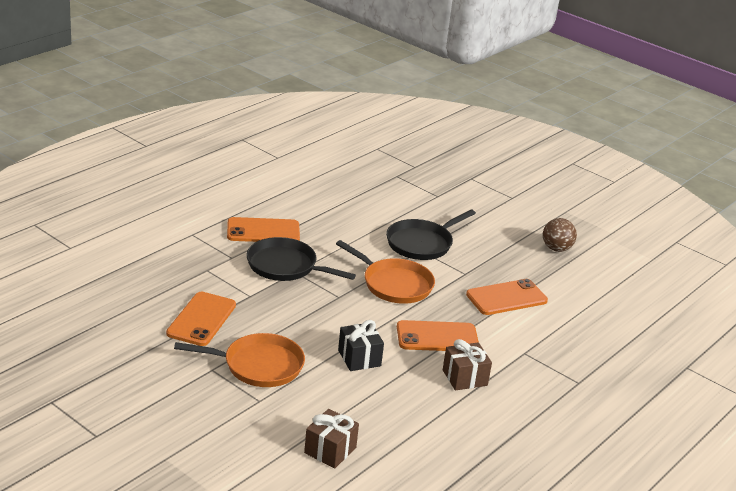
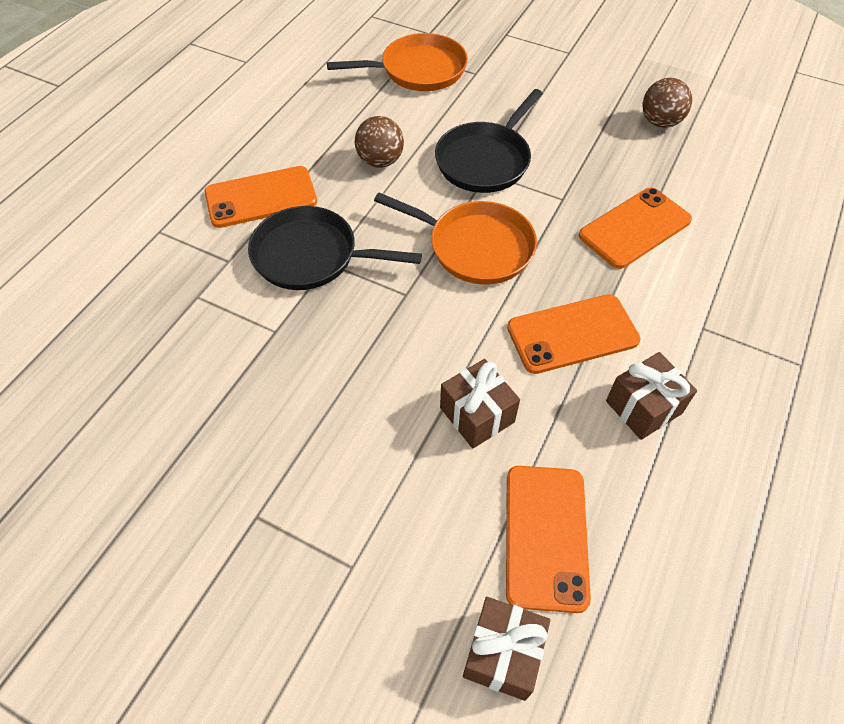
camera: 10 degrees left, 25 degrees up
orange phone [166,292,236,346] -> orange phone moved to [506,466,591,613]
orange pan [174,333,305,387] -> orange pan moved to [327,33,468,91]
black gift [338,320,384,371] -> brown gift [440,359,520,449]
none -> brown ball [355,116,404,168]

